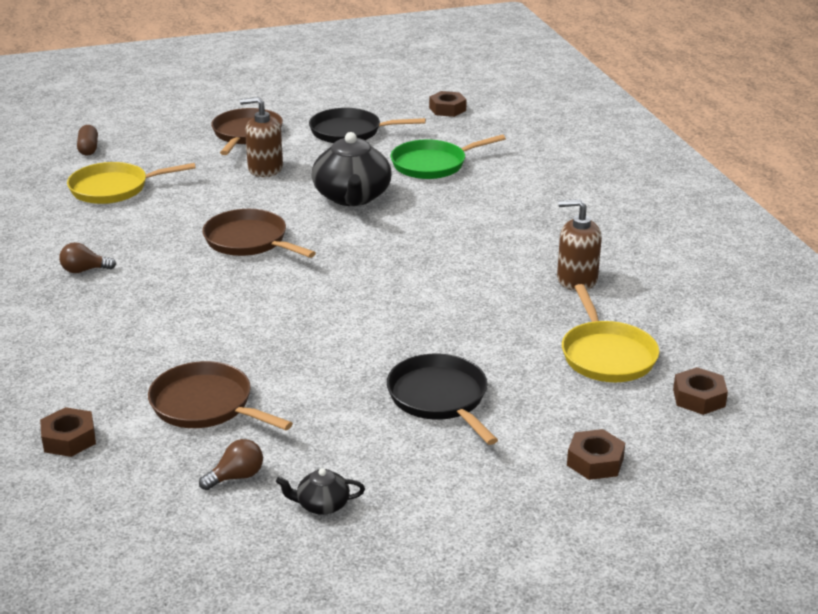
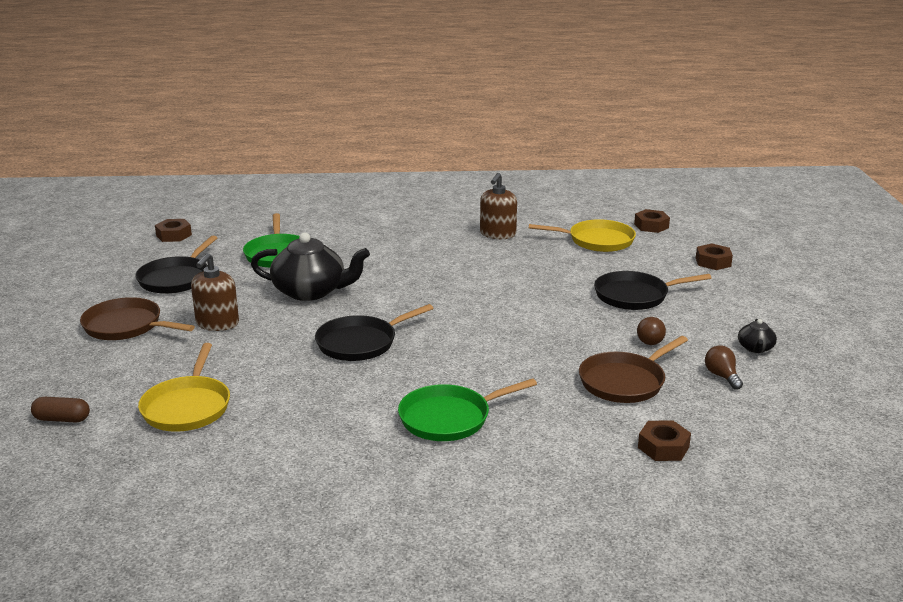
camera: 75 degrees left, 5 degrees down
brown light bulb [59,242,116,273] -> brown light bulb moved to [637,317,666,345]
brown pan [202,209,316,258] -> black pan [315,304,433,361]
none -> green pan [398,378,537,441]

